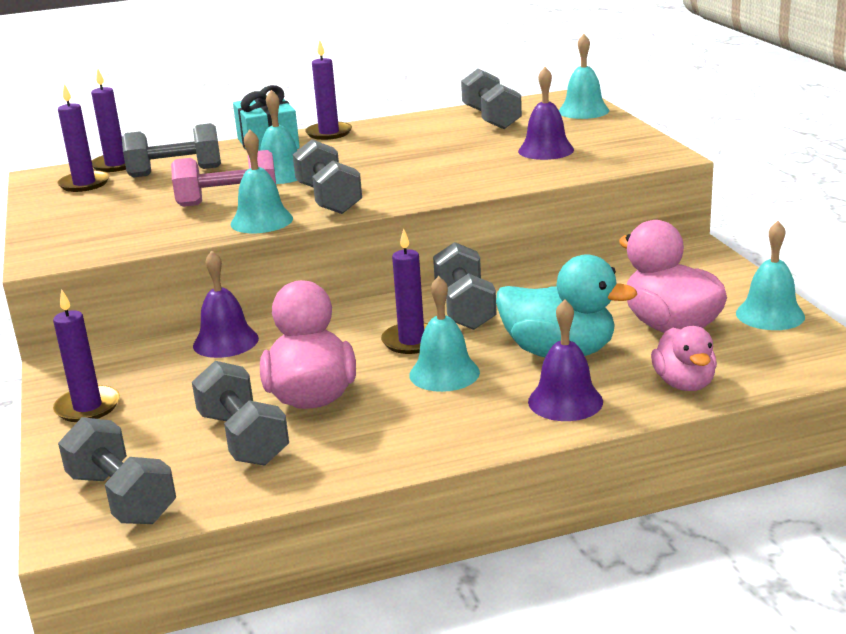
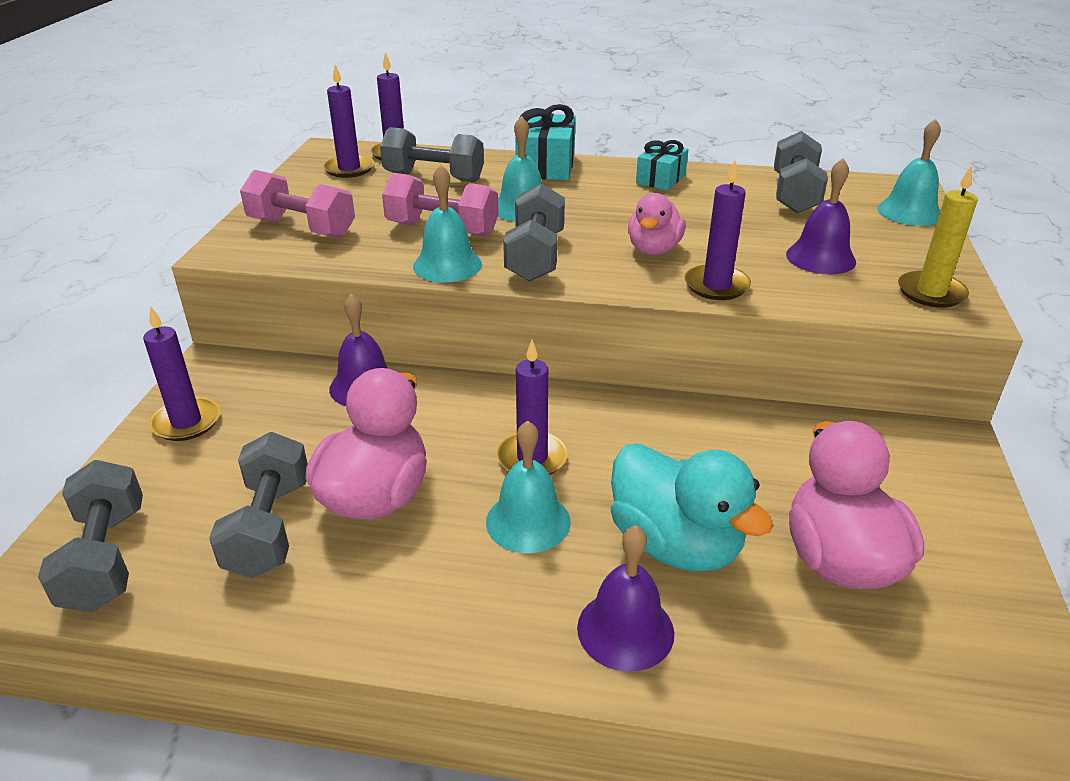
camera: 25 degrees right, 10 degrees up
purple candle [305,40,352,140] -> purple candle moved to [685,160,751,300]
grey dumbbell [433,242,497,330] -> none
pink duck [651,326,717,391] -> pink duck moved to [628,193,686,255]
turquoise bell [736,221,805,330] -> none
none -> pink dumbbell [240,170,355,238]
none -> turquoise gift [636,140,688,191]
none -> yellow candle [898,165,978,308]

